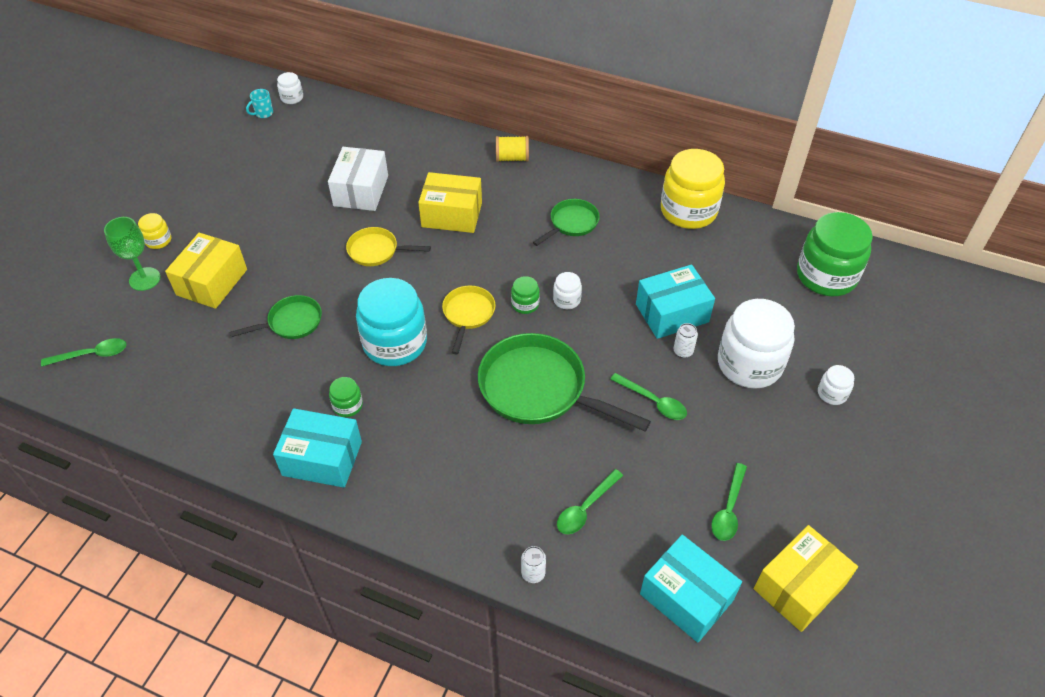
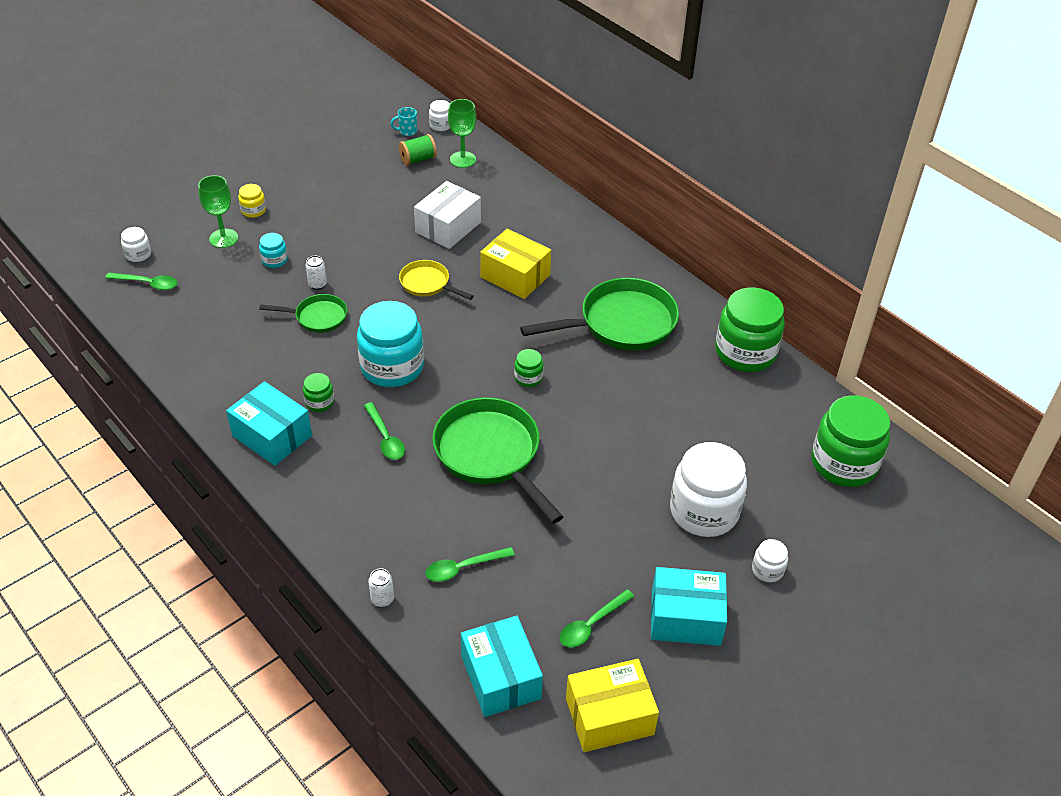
camera: 25 degrees right, 5 degrees down
yellow box [165,233,247,309] -> turquoise jar [259,233,288,268]
yellow pan [442,286,496,354] -> none
yellow spool [496,136,529,162] -> none
green pan [533,199,600,246] -> green pan [520,278,679,350], size x1.88
white jar [553,272,582,309] -> white jar moved to [121,227,151,262]
green spoon [610,373,687,420] -> green spoon moved to [364,402,405,460]
turquoise box [636,265,715,339] -> turquoise box moved to [651,567,727,646]
yellow jar [661,149,725,229] -> green jar [715,287,785,372]
white can [673,323,698,358] -> white can moved to [306,256,327,290]
none -> green spool [399,134,437,166]
none -> green goblet [448,99,476,168]

